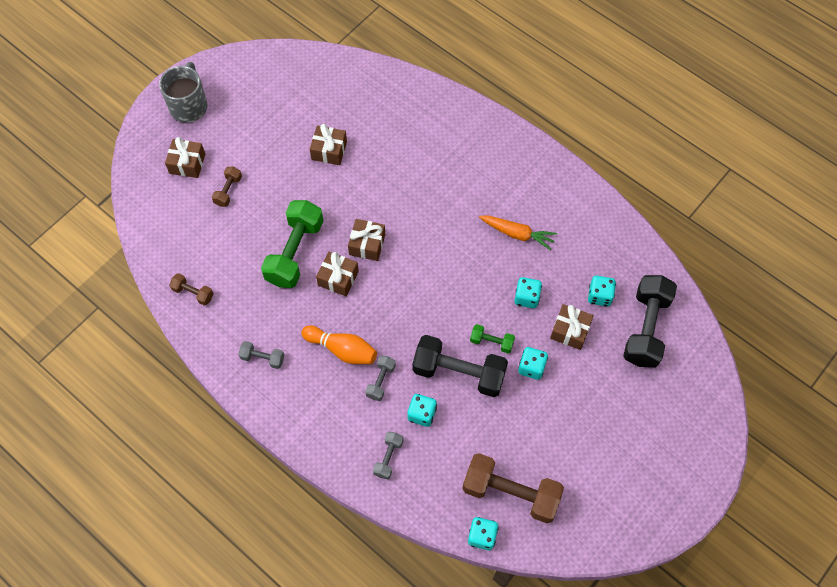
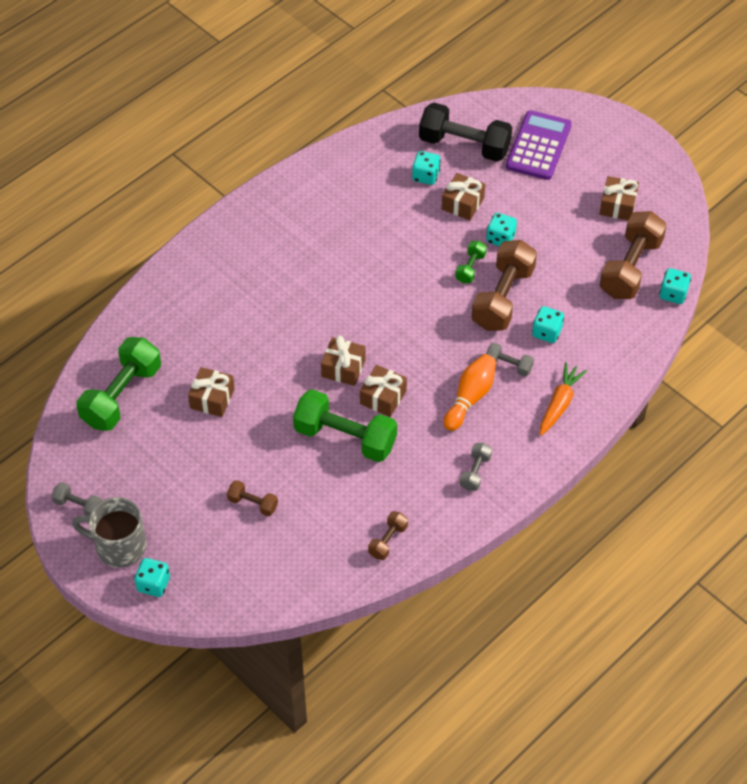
camera: 85 degrees left, 10 degrees down
brown gift [165,137,205,178] -> brown gift moved to [599,176,639,220]
grey dumbbell [373,432,403,479] -> grey dumbbell moved to [51,482,102,515]
black dumbbell [412,335,508,397] -> brown dumbbell [471,240,537,331]
orange carrot [479,215,557,250] -> orange carrot moved to [540,362,587,436]
turquoise dice [514,277,542,308] -> turquoise dice moved to [134,558,170,597]
none -> green dumbbell [76,337,161,431]
none -> purple calculator [506,110,572,180]

